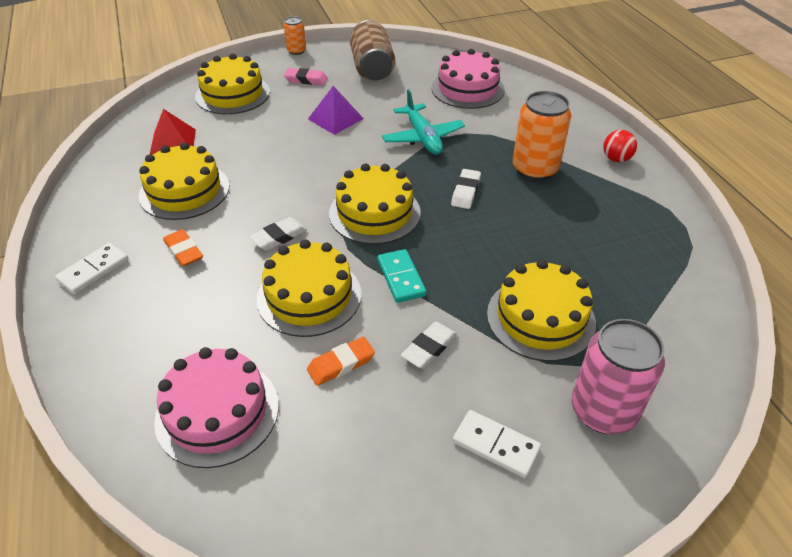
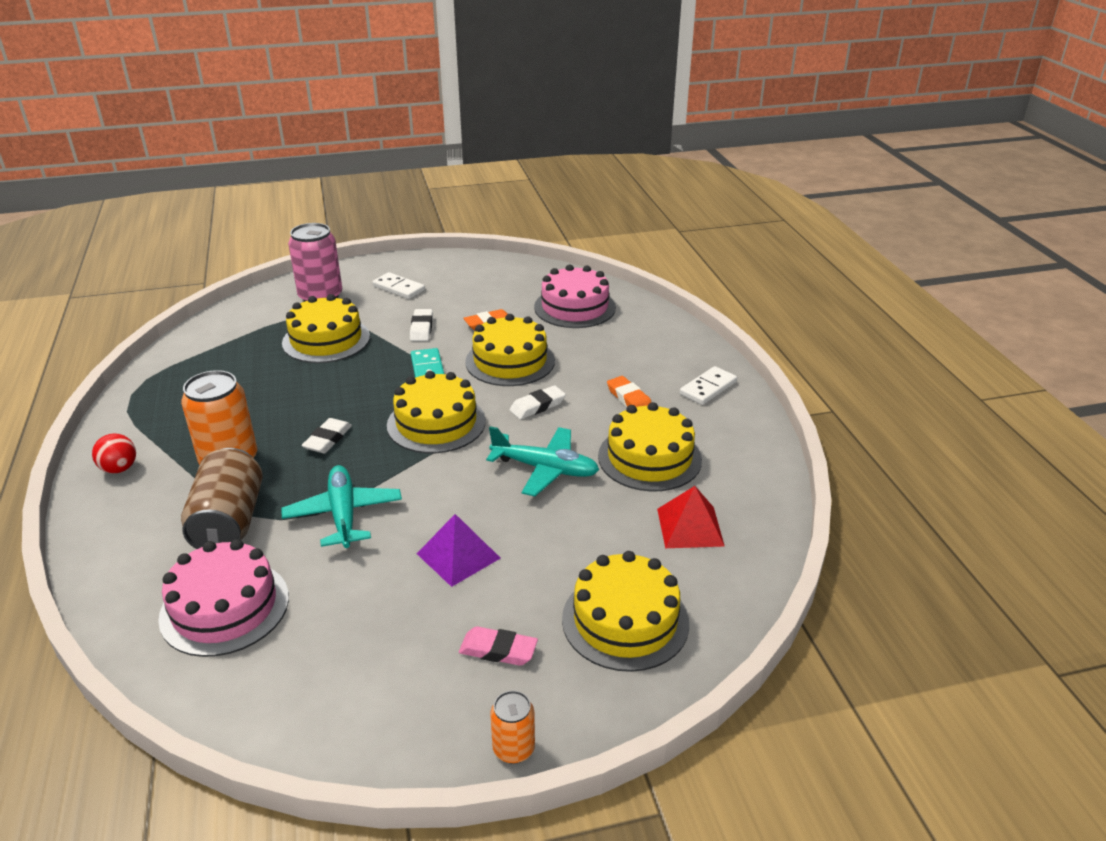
camera: 175 degrees left, 10 degrees down
brown can [350,20,395,81] -> brown can moved to [181,448,263,549]
white eraser [401,322,457,369] -> white eraser turned 45 degrees counterclockwise [410,309,433,341]
none -> turquoise plane [486,426,599,496]

